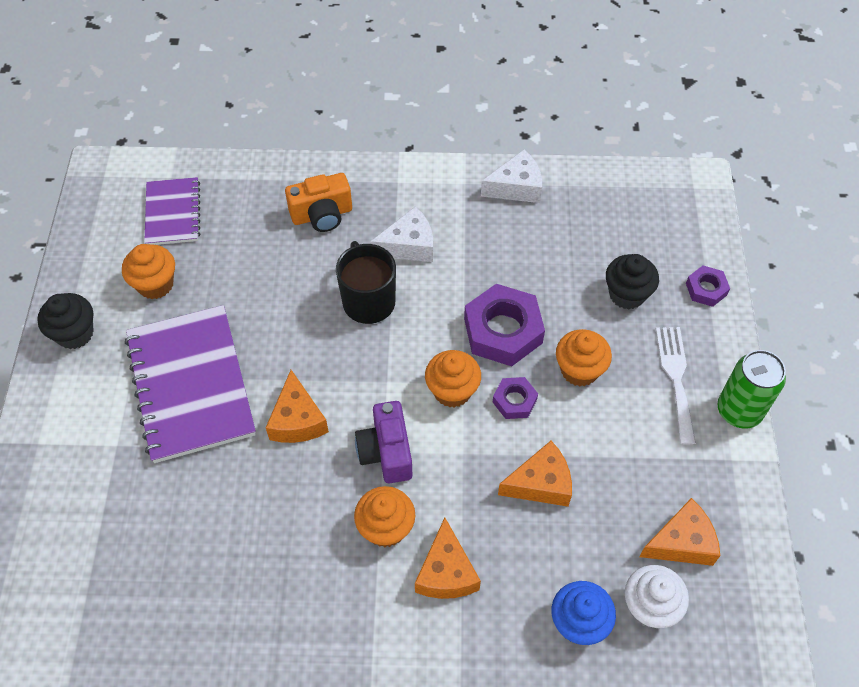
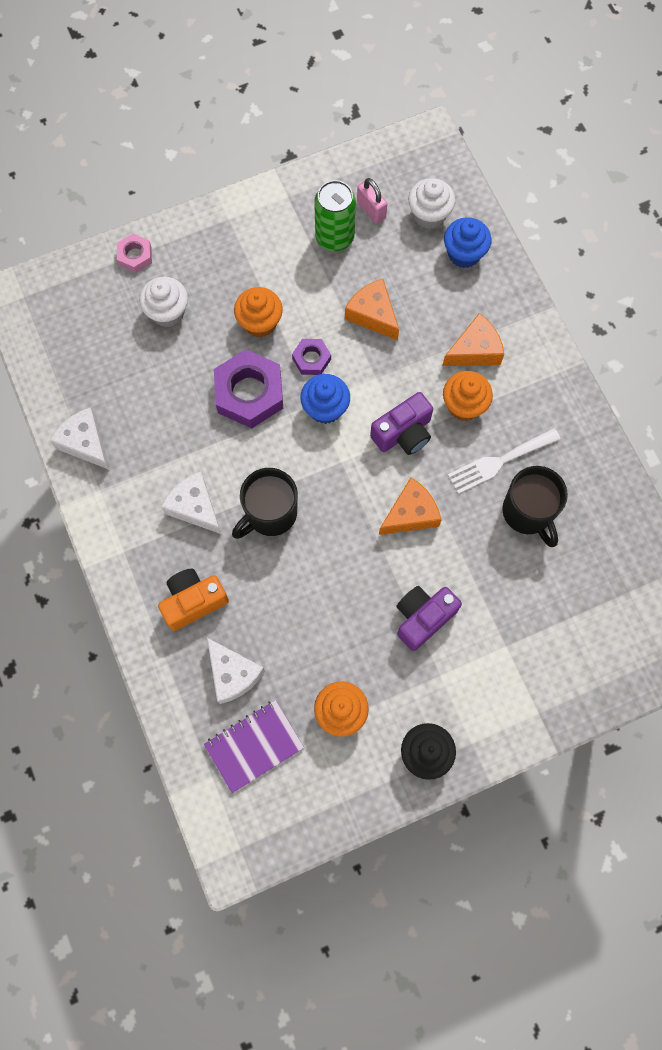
camera: 115 degrees left, 15 degrees up
purple notebook [125,305,256,463] -> purple camera [396,586,462,651]
orange camera [285,173,352,232] -> orange camera turned 75 degrees counterclockwise [158,569,229,631]
orange cupcake [425,350,481,408] -> blue cupcake [300,374,350,424]
black cupcake [606,254,659,309] -> white cupcake [139,277,188,327]
orange cheese [639,498,720,566] -> pink padlock [357,178,387,224]
white fork [656,327,696,445] -> white fork moved to [448,428,561,494]
purple nut [686,266,730,307] -> pink nut [117,234,152,273]
green can [717,350,786,429] -> green can moved to [314,180,356,251]
none -> white cheese [207,638,265,704]
none -> black mug [502,466,568,547]

